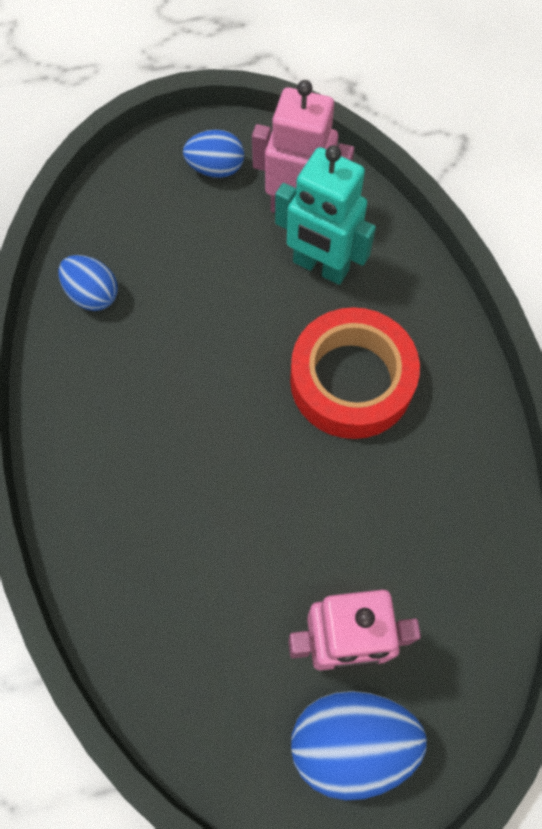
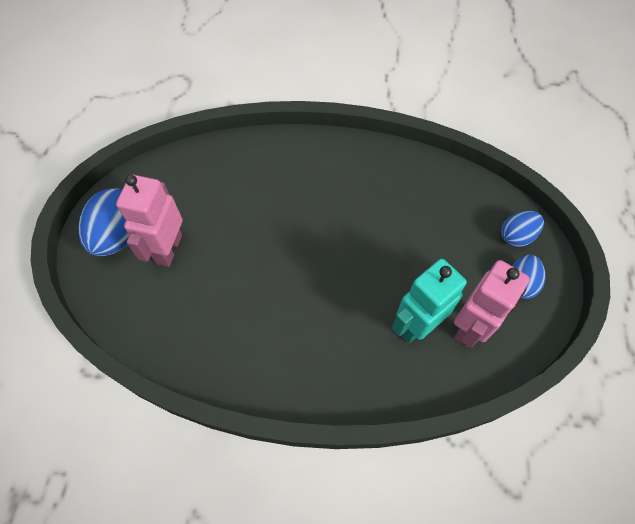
camera: 110 degrees right, 5 degrees down
blue egg [58,255,118,311] -> blue egg moved to [501,211,544,247]
red tape [290,307,420,439] -> none

